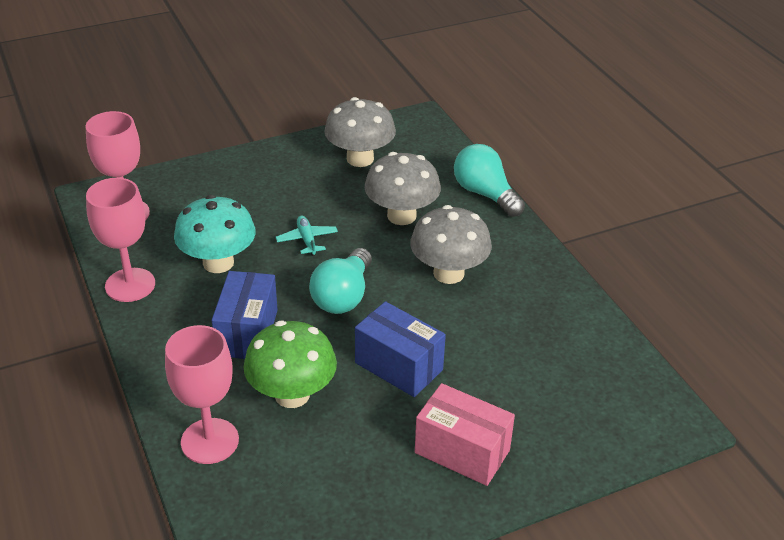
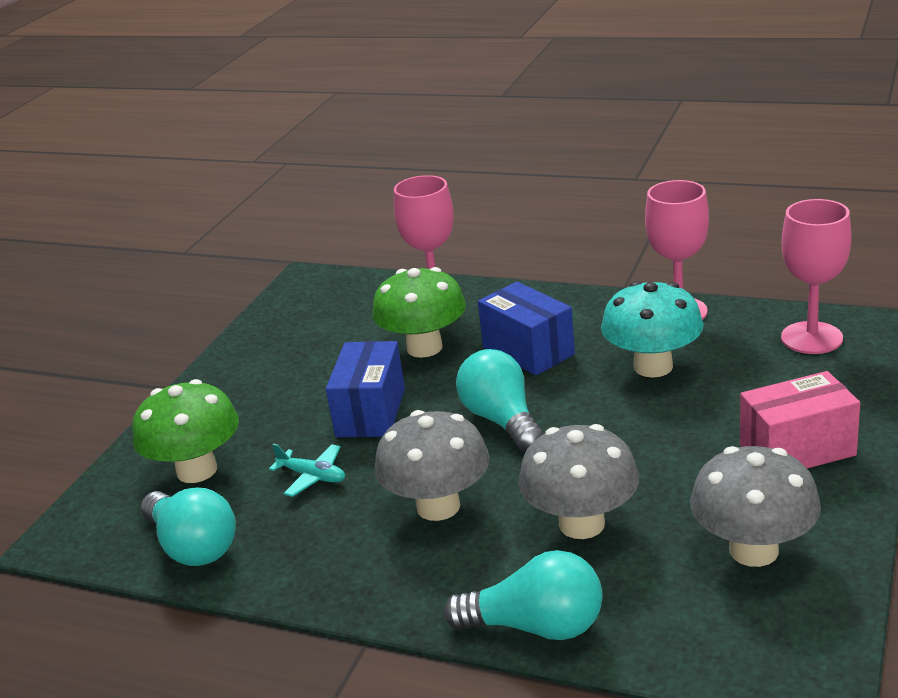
camera: 140 degrees right, 10 degrees down
turquoise plane [276,216,338,256] -> turquoise plane moved to [269,443,345,497]
blue box [355,301,446,397] -> blue box turned 75 degrees counterclockwise [326,341,405,437]
pink box [415,383,515,486] -> pink box moved to [740,371,860,468]
none -> green mushroom [132,379,239,483]
none -> turquoise light bulb [141,488,236,566]

